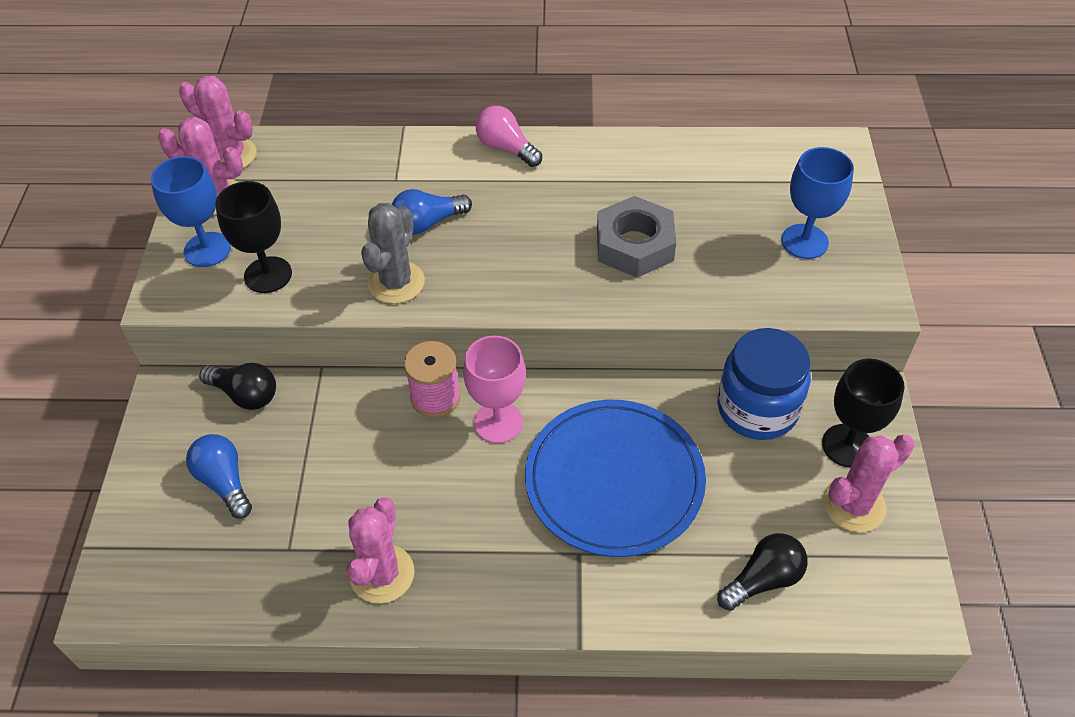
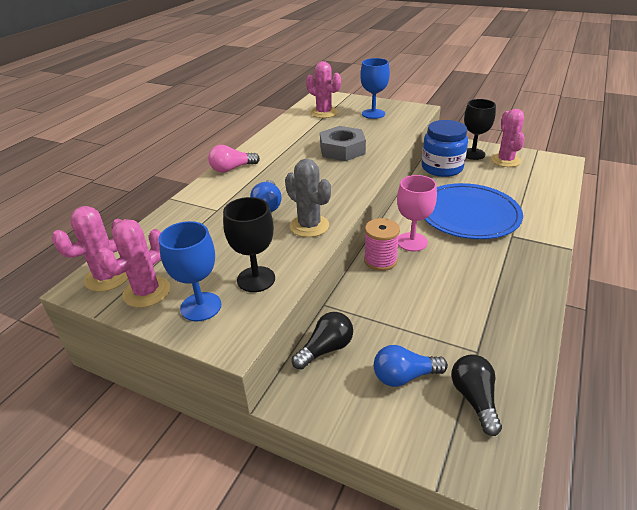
camera: 65 degrees left, 15 degrees down
pink cactus [347,497,415,604] -> pink cactus moved to [306,61,341,118]
black light bulb [717,533,808,611] -> black light bulb moved to [451,354,502,436]

